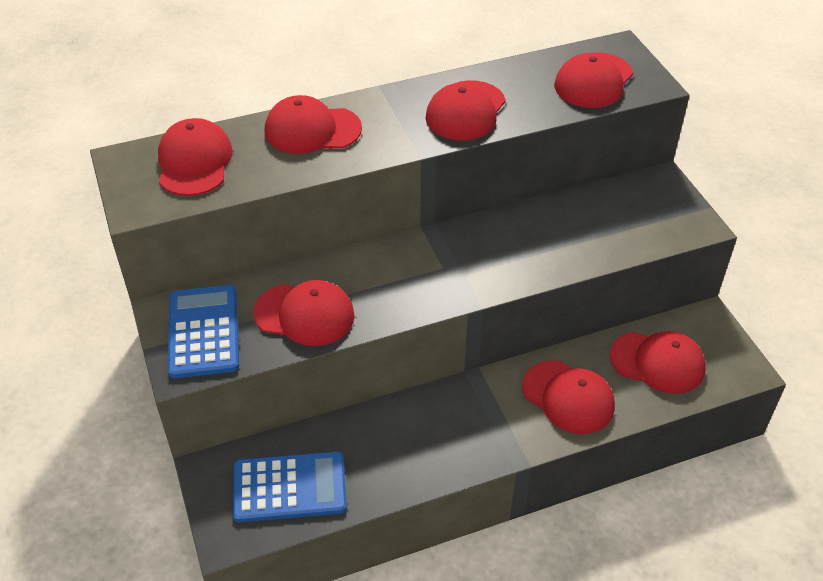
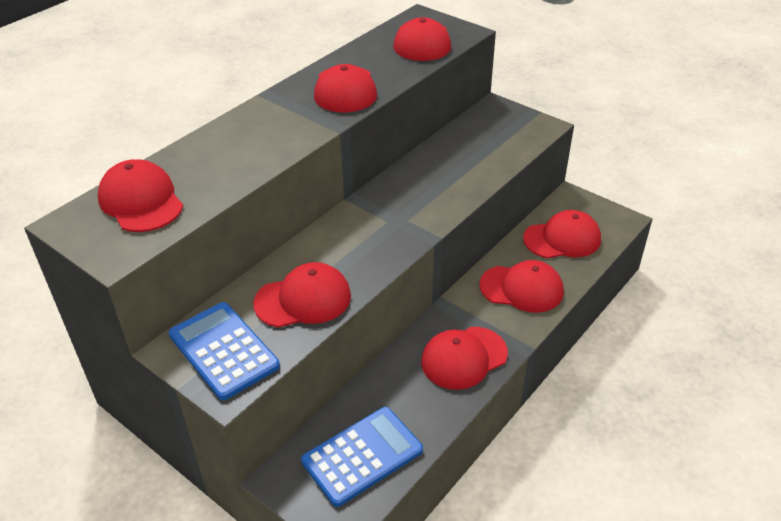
camera: 30 degrees left, 5 degrees down
red cap [265,95,362,154] -> red cap moved to [421,327,508,390]

